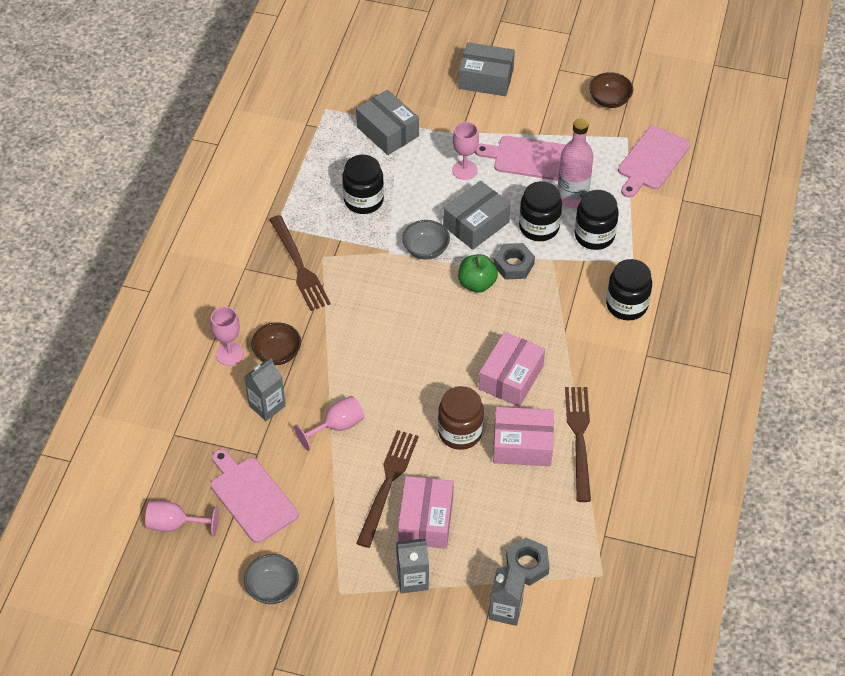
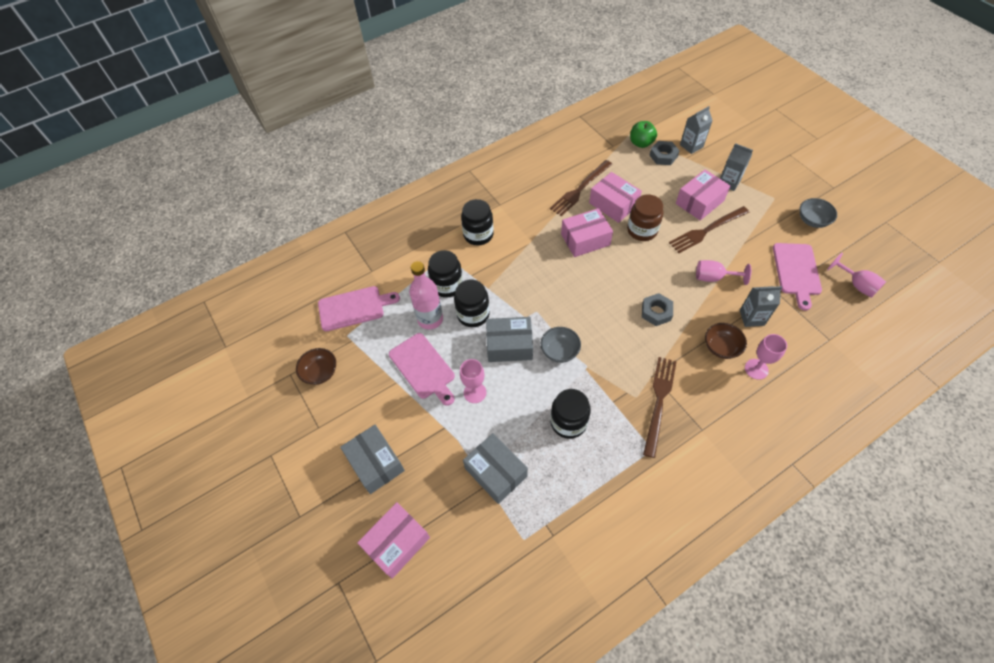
camera: 135 degrees left, 5 degrees up
grey box [356,90,419,155] -> grey box turned 45 degrees counterclockwise [463,433,528,504]
green apple [458,254,498,293] -> green apple moved to [630,121,657,148]
grey nut [494,243,535,280] -> grey nut moved to [642,293,673,326]
none -> pink box [357,502,430,579]

